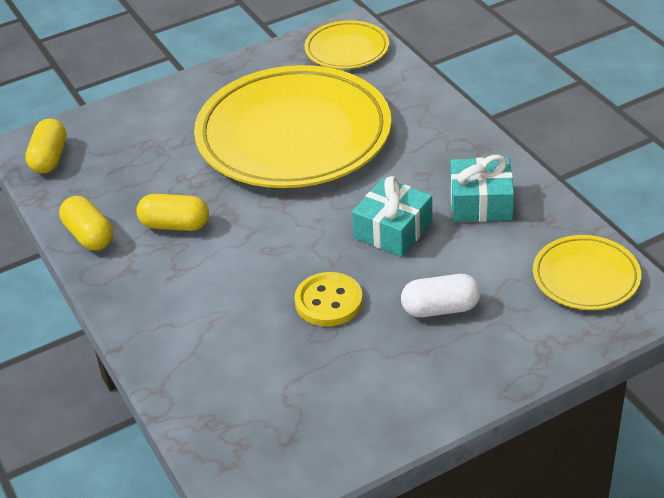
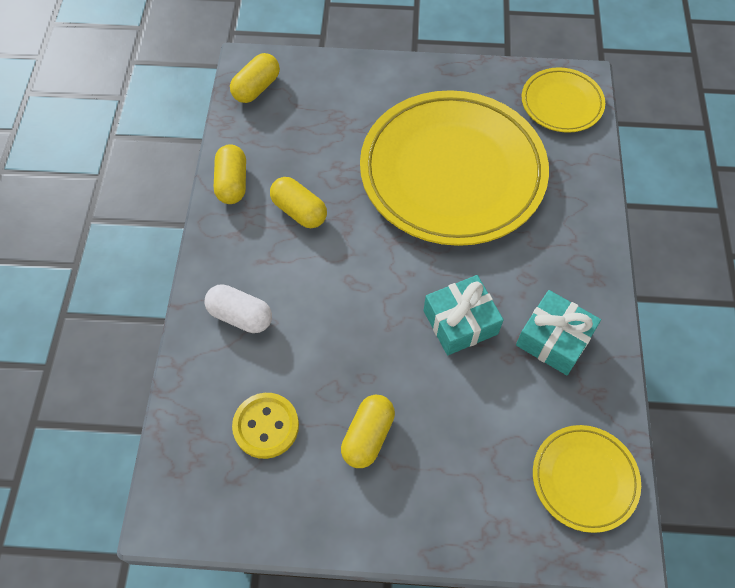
camera: 30 degrees right, 20 degrees up
yellow button [294,272,363,326] -> yellow button moved to [232,393,299,459]
white capsule [401,274,481,317] -> white capsule moved to [204,284,272,333]
none -> yellow capsule [341,395,395,468]

